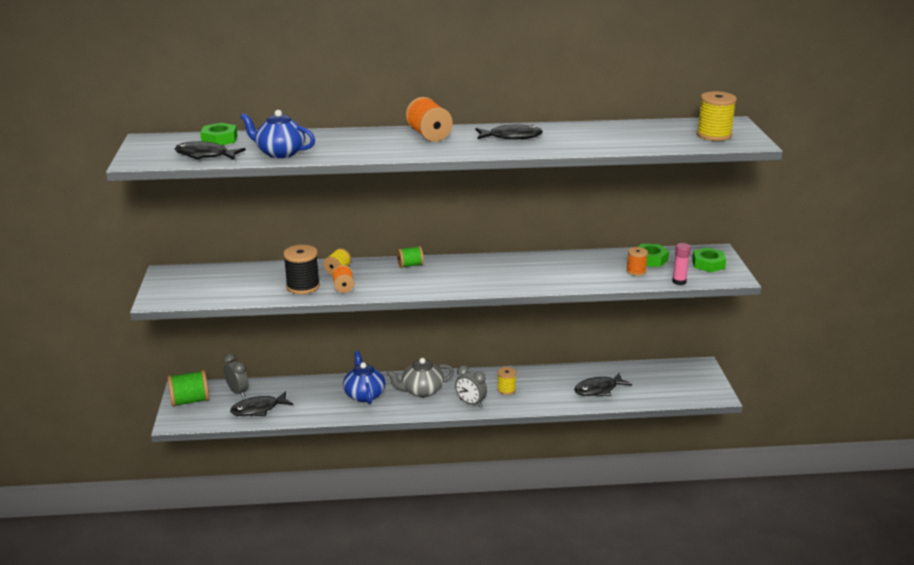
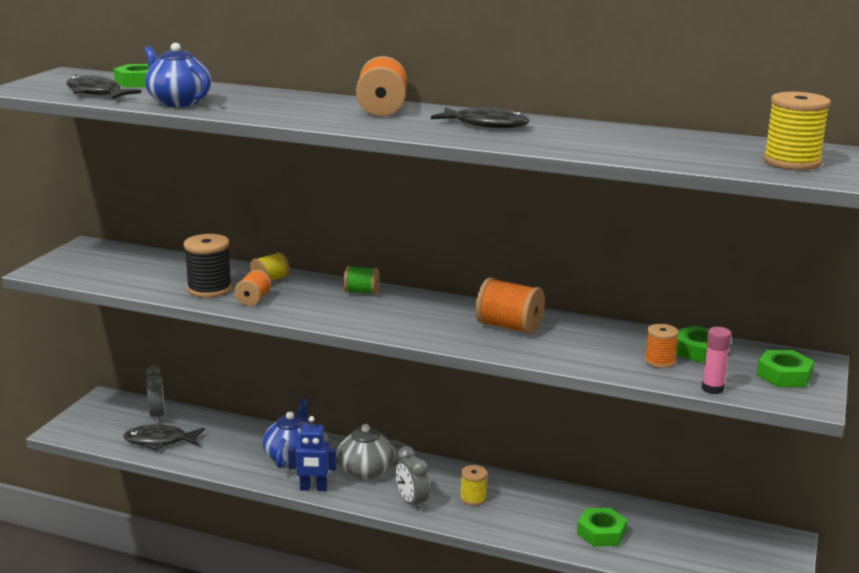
camera: 25 degrees right, 5 degrees down
green spool [167,370,210,407] -> none
black fish [574,373,632,396] -> green nut [577,508,627,547]
none -> blue robot [288,416,337,491]
none -> orange spool [475,277,545,335]

